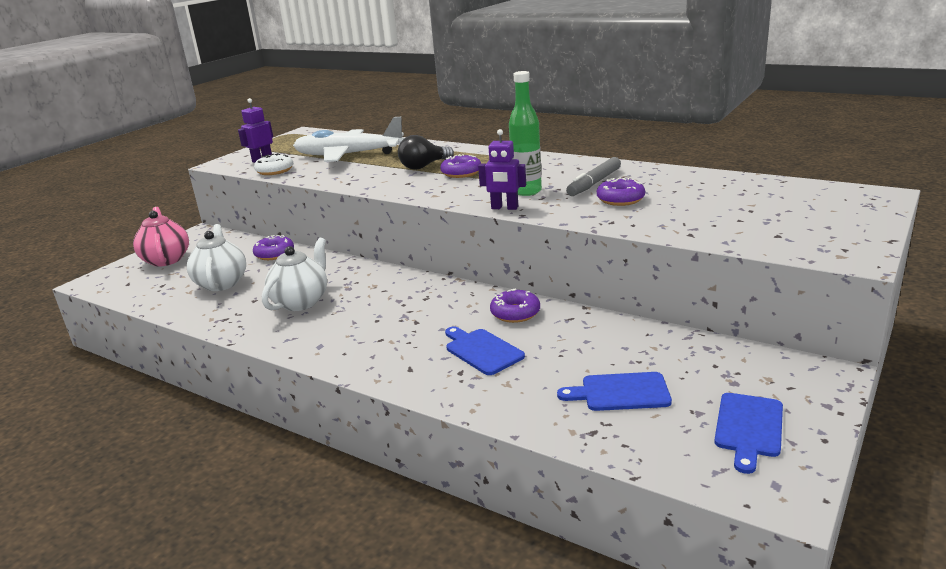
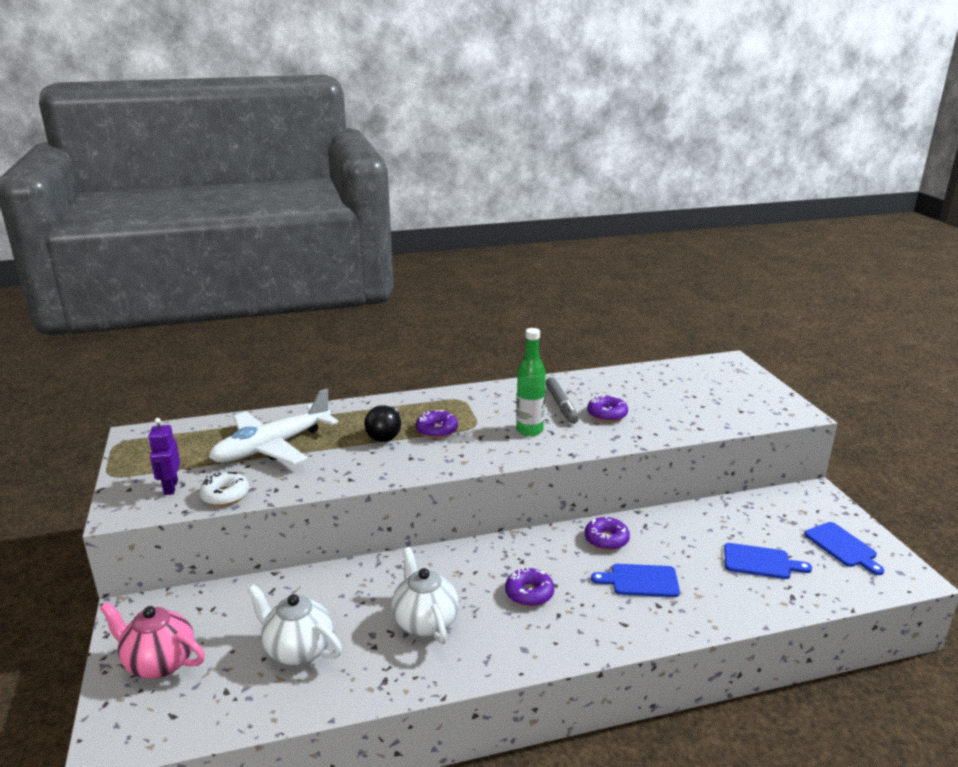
camera: 50 degrees left, 0 degrees up
purple donut [253,235,294,260] -> purple donut moved to [505,568,554,607]
purple robot [478,129,526,210] -> none
blue cutting board [557,372,672,411] -> blue cutting board turned 120 degrees counterclockwise [724,543,812,579]

